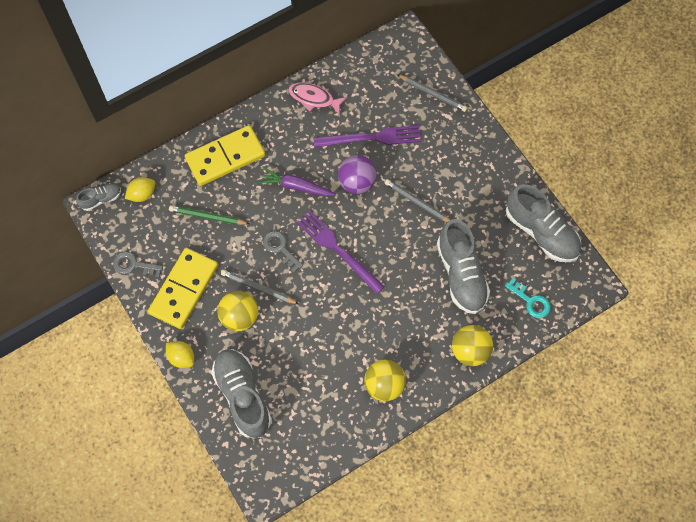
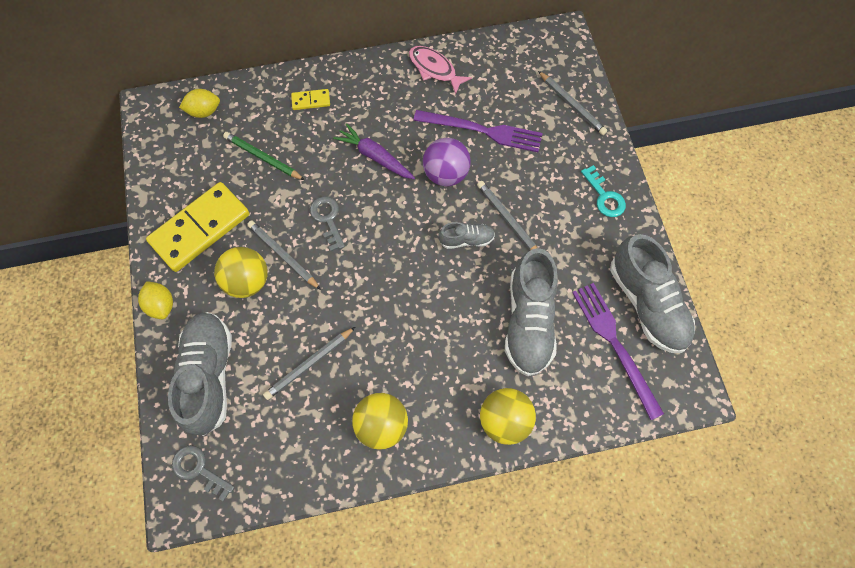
camera: 20 degrees right, 0 degrees up
grey shoe [76,183,121,211] -> grey shoe moved to [438,222,495,249]
grey key [113,252,163,278] -> grey key moved to [172,445,235,502]
yellow domino [185,125,265,186] -> yellow domino [291,89,330,110], size x0.43
purple fork [297,211,385,294] -> purple fork moved to [572,283,664,420]
turquoise key [505,278,551,318] -> turquoise key moved to [581,165,626,217]
none -> grey pencil [263,327,355,400]

